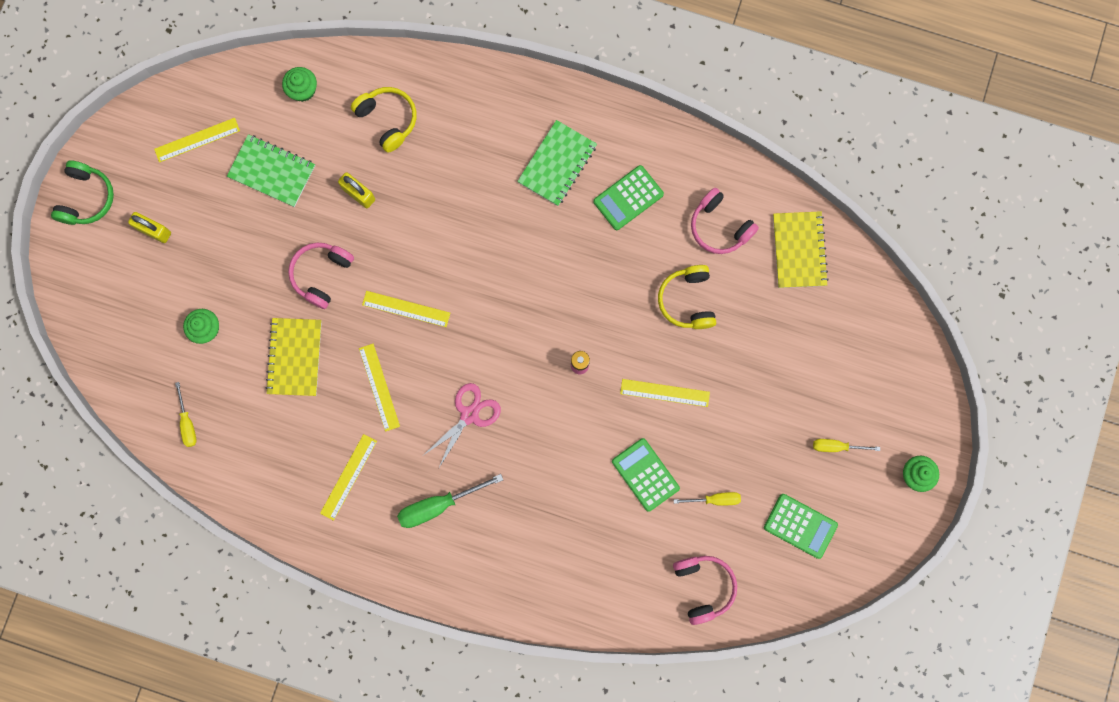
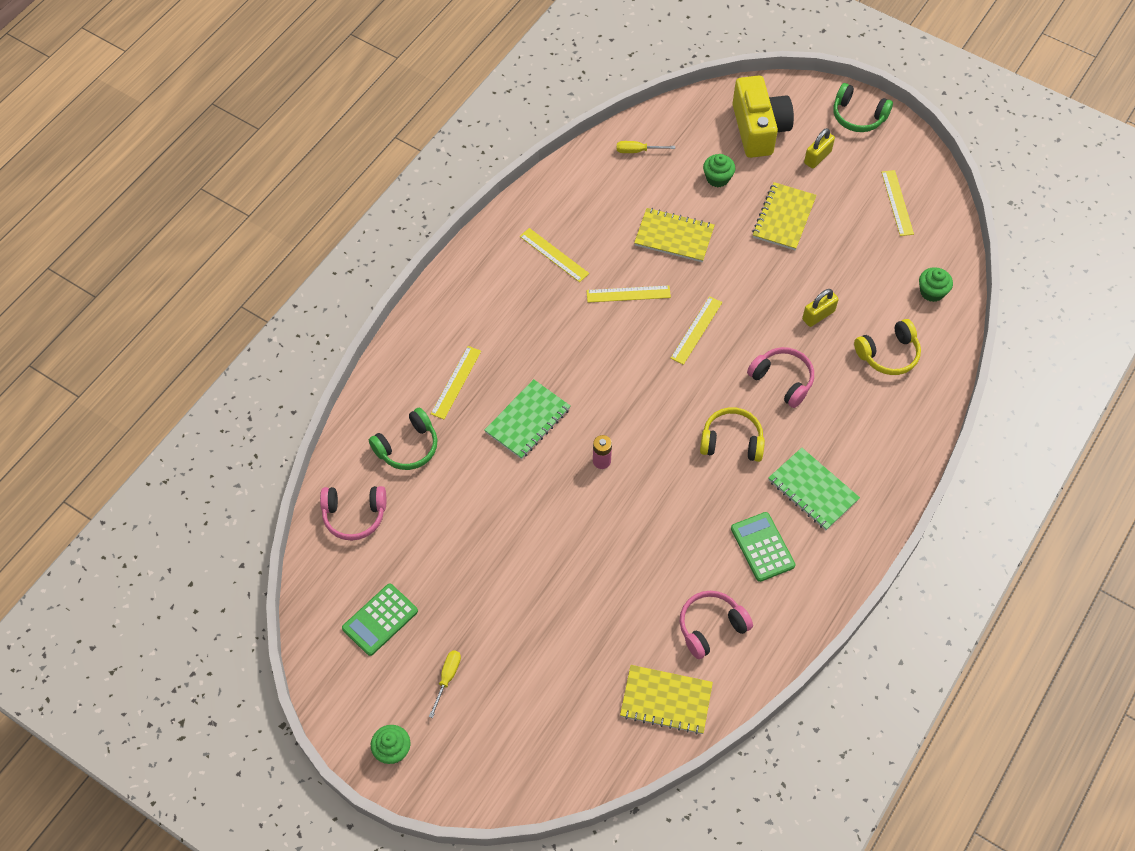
camera: 105 degrees right, 20 degrees down
green notebook [227,134,315,207] -> green notebook moved to [484,379,570,459]
pink headphones [288,242,354,309] -> pink headphones moved to [747,347,814,408]
green screwdriver [397,474,503,528] -> none
pink scissors [424,383,501,467] -> none
green calculator [612,438,680,512] -> none
yellow ruler [620,379,710,407] -> yellow ruler moved to [431,346,481,419]
yellow headphones [658,265,716,329] -> yellow headphones moved to [700,407,765,462]
yellow screwdriver [674,492,741,506] -> none
none -> green headphones [369,408,437,470]
none -> yellow camera [732,76,794,158]
none -> yellow notebook [752,182,817,250]

